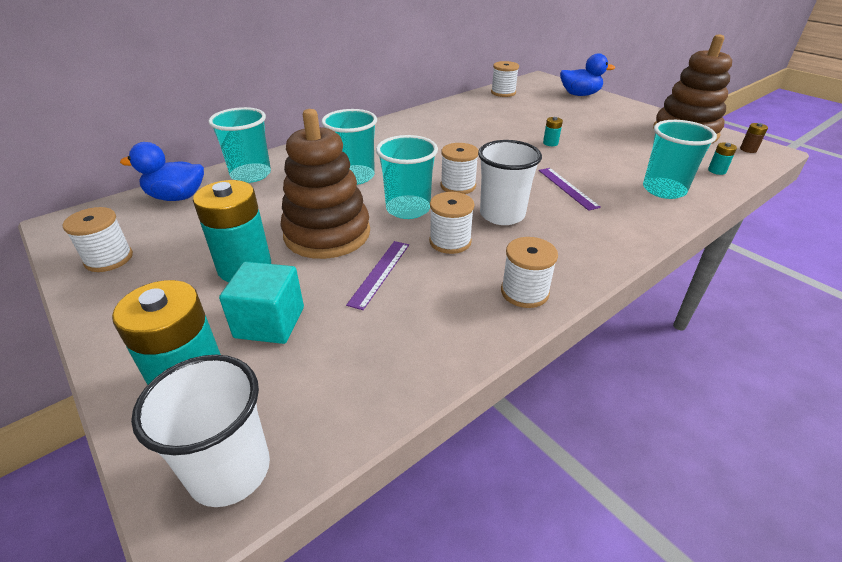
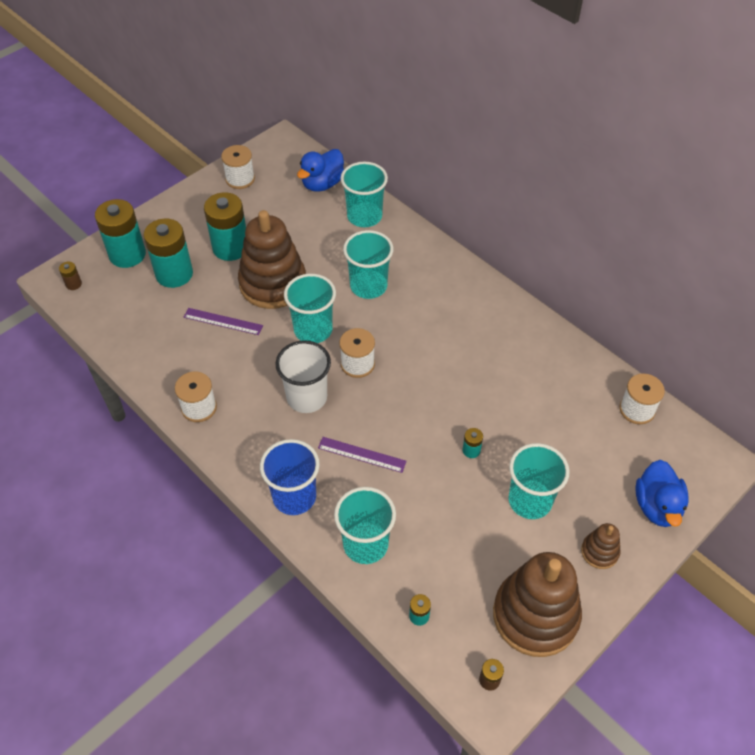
camera: 85 degrees right, 15 degrees up
blue duck [120,142,204,201] -> blue duck turned 135 degrees counterclockwise [297,149,344,192]
white cup [131,355,270,507] -> brown battery [59,262,82,290]
turquoise cube [219,262,304,344] -> turquoise battery [144,219,193,288]
white spool [429,192,475,254] -> none
purple ruler [539,168,601,211] -> purple ruler turned 45 degrees clockwise [318,437,407,473]
none -> blue cup [260,439,320,515]
none -> turquoise cup [509,443,570,519]
none -> brown stacking toy [581,523,621,569]

